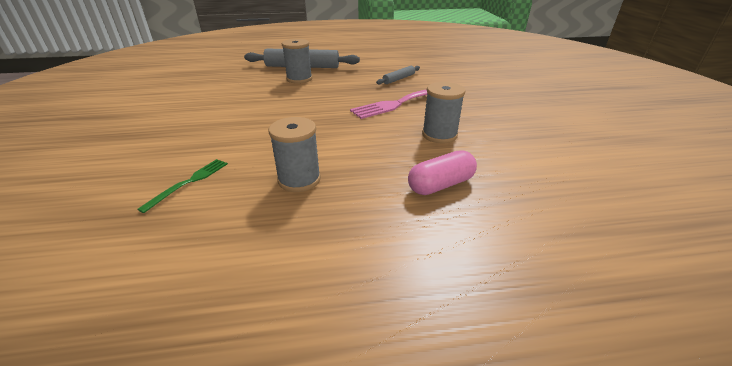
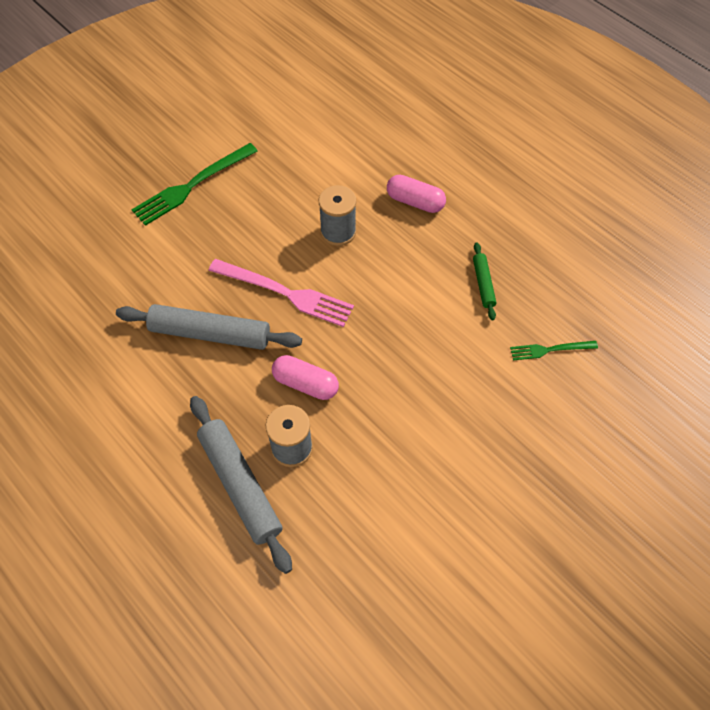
camera: 125 degrees left, 25 degrees up
grey spool [268,117,321,192] -> green rolling pin [473,242,496,321]
grey rolling pin [376,66,420,84] -> grey rolling pin [116,304,302,350], size x1.98
none -> green fork [131,143,258,226]
none -> pink capsule [272,355,339,400]

